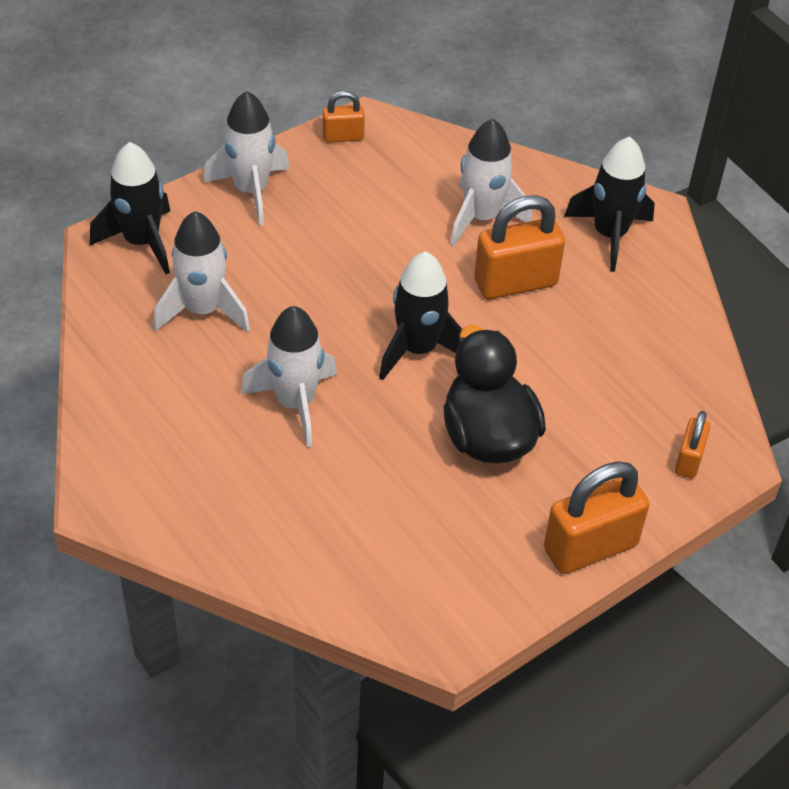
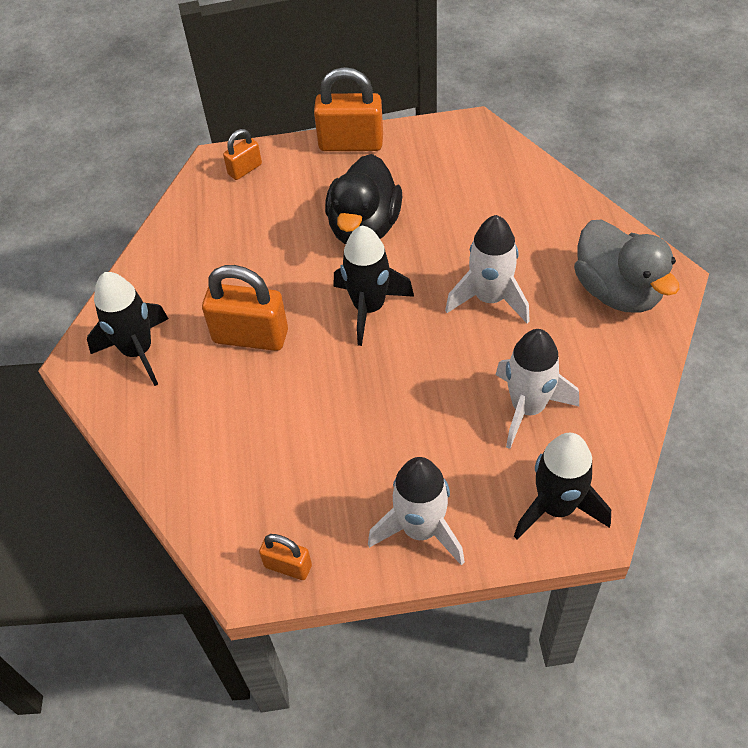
camera: 145 degrees left, 5 degrees up
white rocket [450,119,532,246] -> none
none -> grey duck [574,220,679,313]

